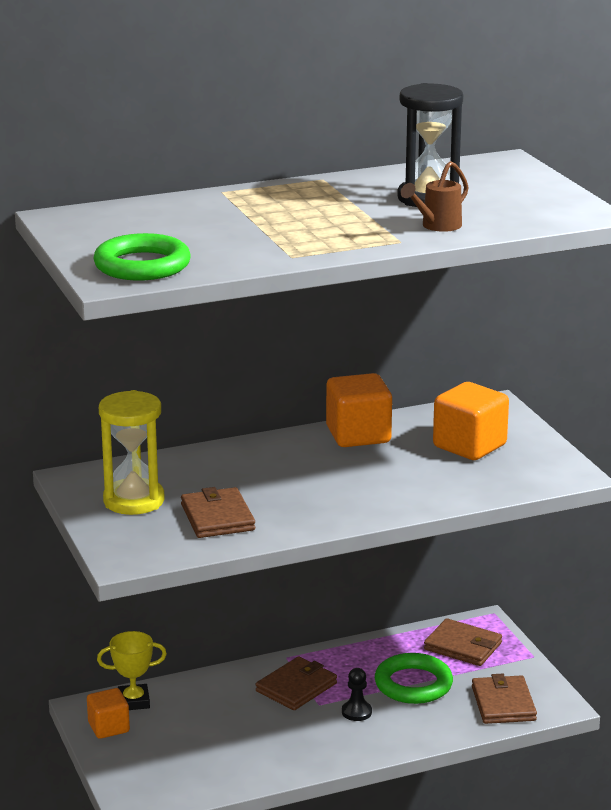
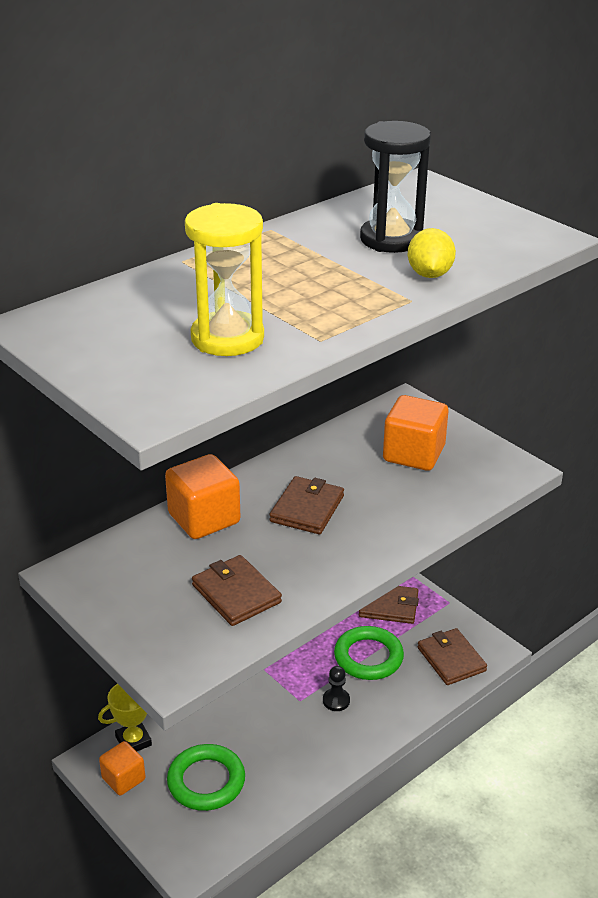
camera: 20 degrees left, 10 degrees up
green ring [93,233,191,281] -> green ring moved to [167,744,245,811]
yellow hourglass [99,390,164,515] -> yellow hourglass moved to [185,203,264,356]
brown wallet [256,656,337,710] -> brown wallet moved to [269,476,344,534]
orange cube [326,373,392,447] -> orange cube moved to [165,454,240,539]
brown watering can [401,161,469,232] -> yellow lemon [407,228,456,278]

